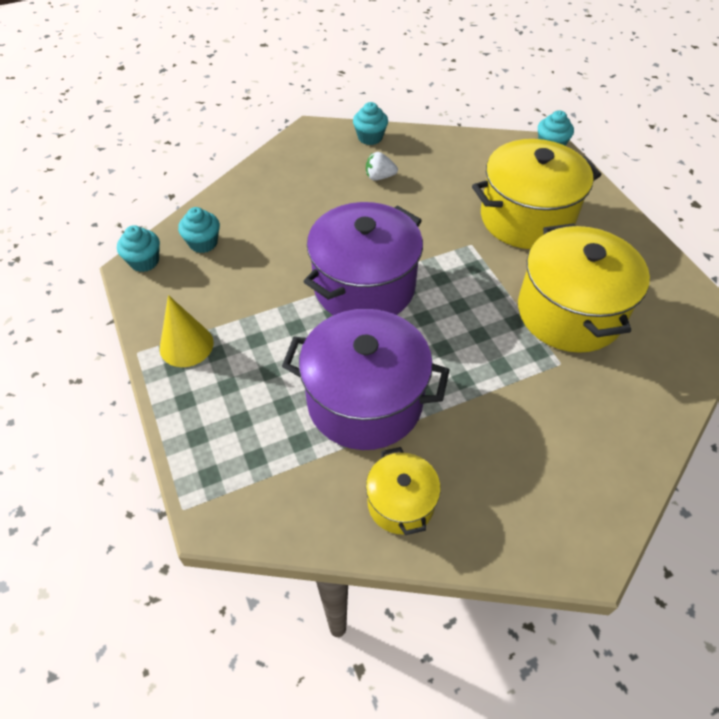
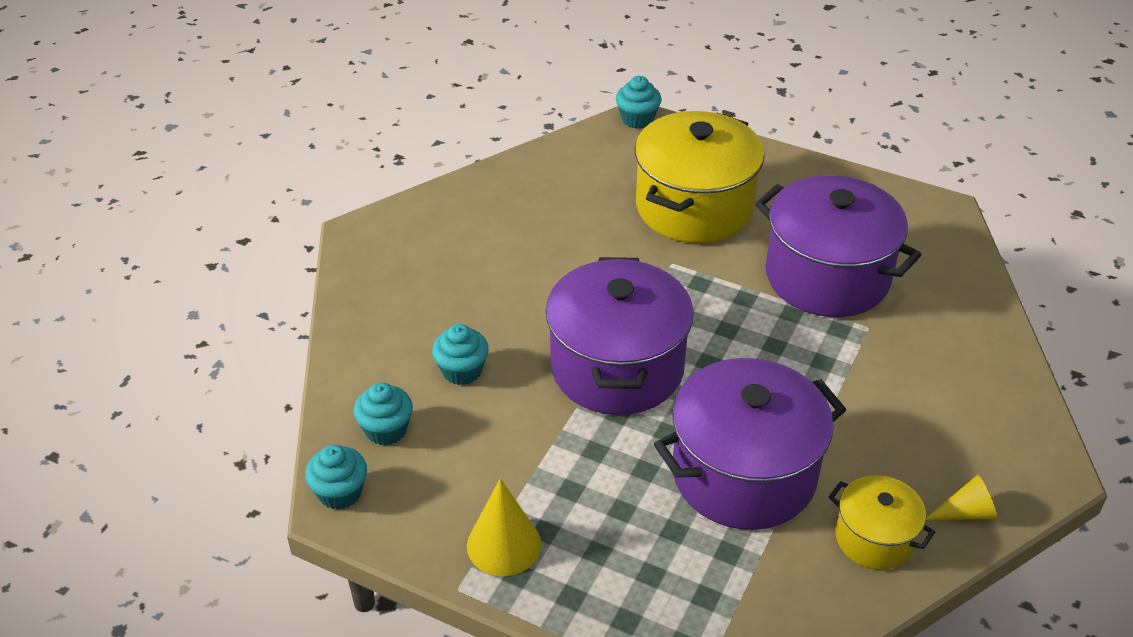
camera: 40 degrees left, 10 degrees down
turquoise cupcake [353,102,388,145] -> turquoise cupcake moved to [432,324,489,385]
white strawberry [366,152,398,181] -> none
yellow pot [518,223,650,353] -> purple pot [755,175,921,317]
none -> yellow cone [926,475,997,520]

